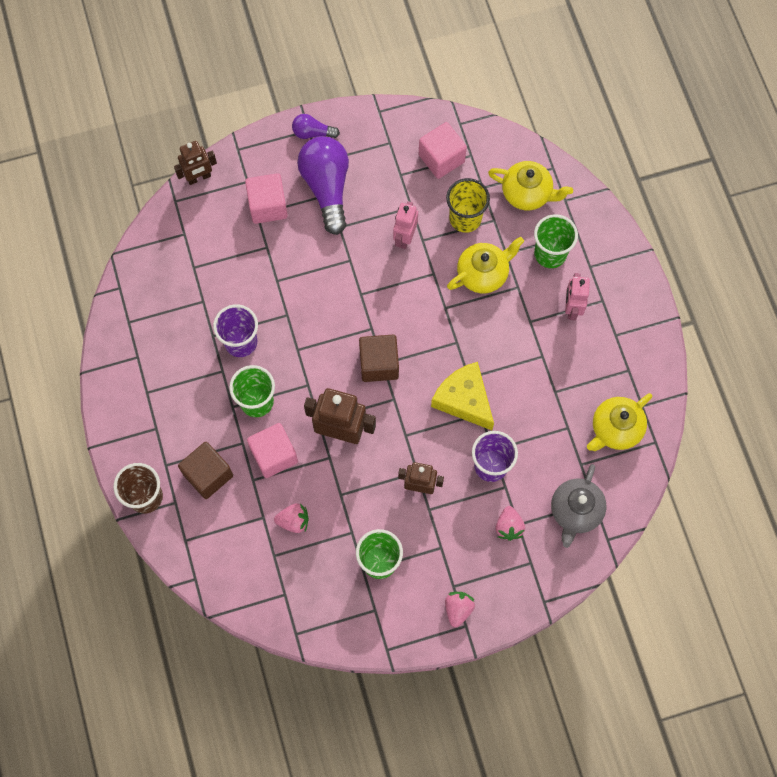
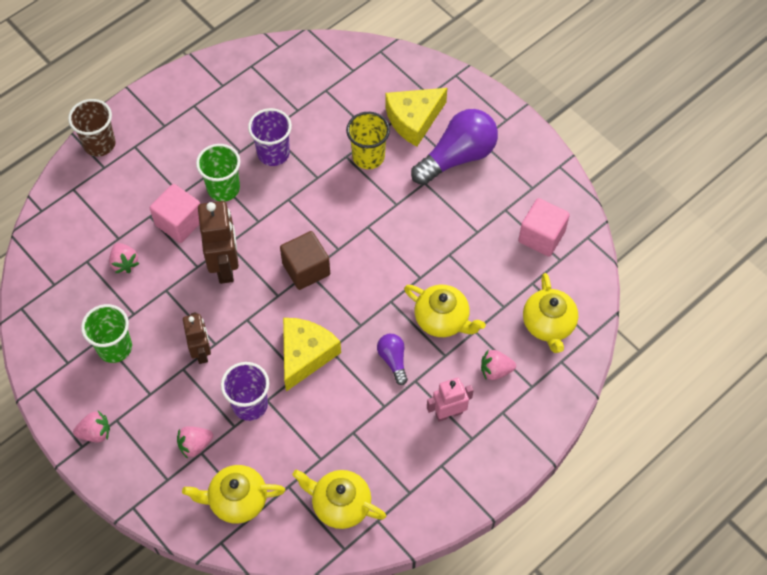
camera: 65 degrees right, 10 degrees down
brown robot [174,141,217,185] -> none
brown cube [178,442,233,499] -> none
pink cube [245,173,288,224] -> yellow cheese [385,88,447,147]
purple light bulb [292,114,340,139] -> purple light bulb moved to [377,334,408,385]
pink robot [393,201,418,249] -> none
yellow cup [446,178,490,233] -> yellow cup moved to [346,112,390,169]
green cup [534,214,578,268] -> pink strawberry [481,350,516,380]
grey teapot [551,464,606,548] -> yellow teapot [182,465,285,524]

